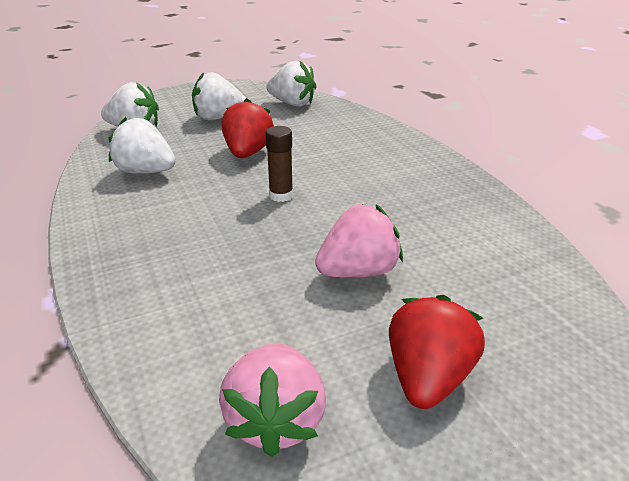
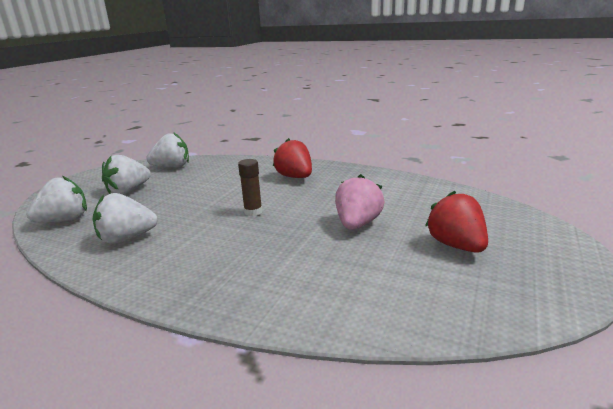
camera: 40 degrees left, 10 degrees down
pink strawberry [219,343,326,457] -> none
red strawberry [222,98,274,158] -> red strawberry moved to [273,138,312,178]

